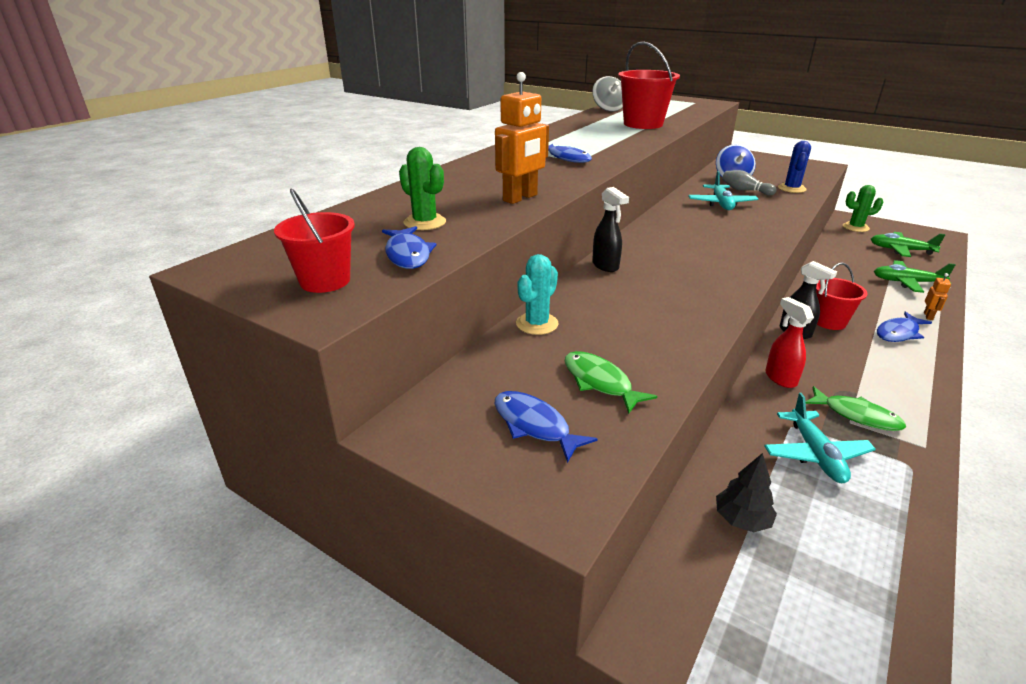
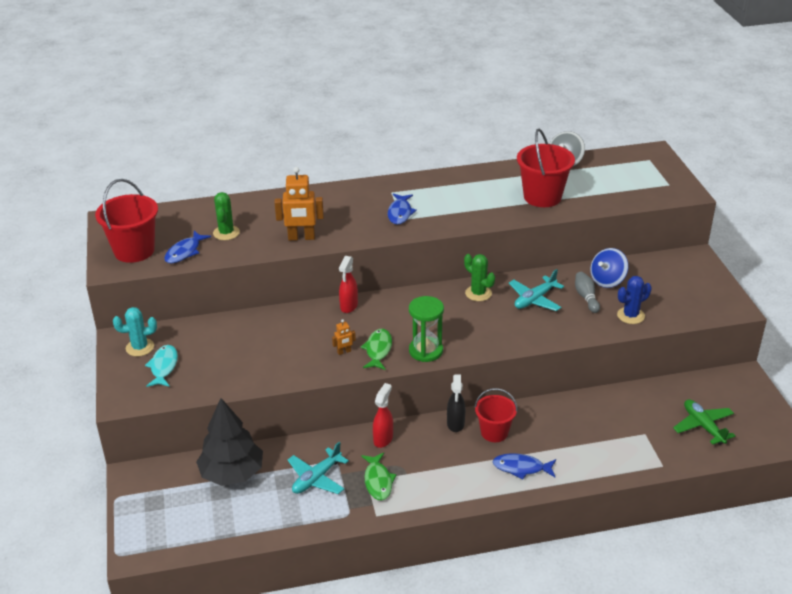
camera: 45 degrees right, 5 degrees up
red bucket [274,188,355,293] -> red bucket [95,179,158,263], size x1.55
blue fish [495,391,598,463] -> turquoise fish [145,345,178,387]
turquoise cactus [516,254,559,335] -> turquoise cactus moved to [113,307,157,357]
green fish [565,351,657,414] -> green fish moved to [360,329,392,370]
black spray bottle [592,187,629,272] -> red spray bottle [339,256,358,313]
black tree [716,453,777,532] -> black tree [196,398,263,486], size x1.98
green cactus [843,185,883,232] -> green cactus moved to [464,254,495,301]
green plane [874,260,956,293] -> none
orange robot [924,273,951,320] -> orange robot moved to [332,319,356,355]
none -> green hourglass [409,296,444,362]

